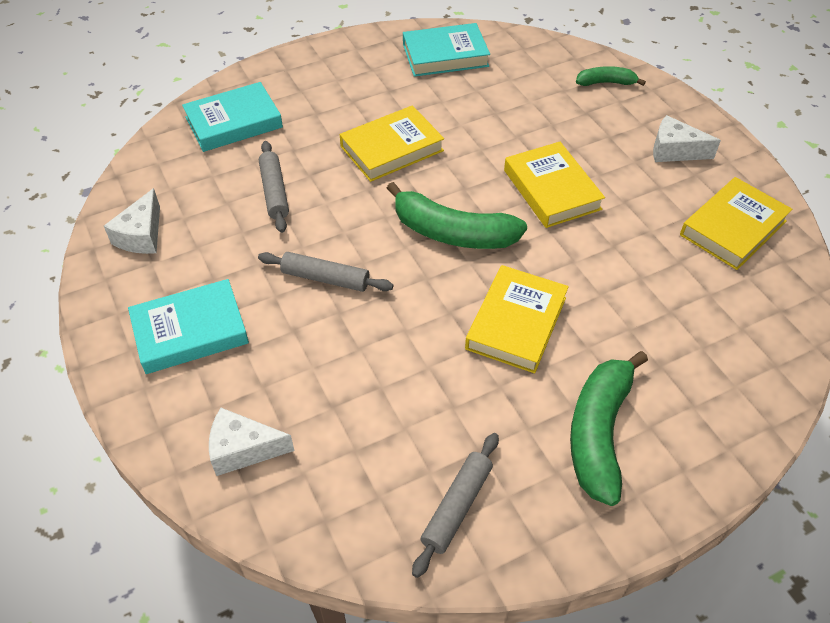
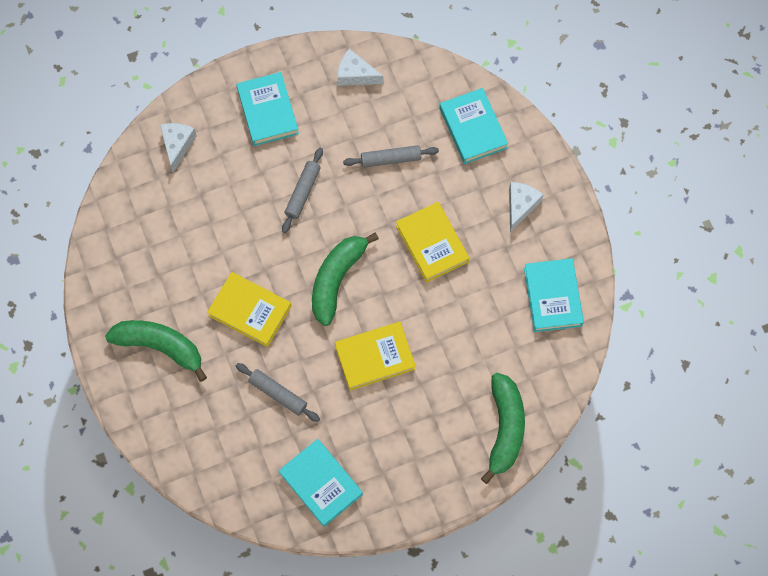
camera: 95 degrees right, 20 degrees up
grey rolling pin [412,433,499,578] -> grey rolling pin moved to [236,363,320,422]
green banana [576,66,646,86] -> green banana [481,373,525,484], size x1.85
white cheese [653,115,721,162] -> white cheese moved to [509,182,544,232]
yellow book [680,177,792,270] -> turquoise book [279,439,363,527]

